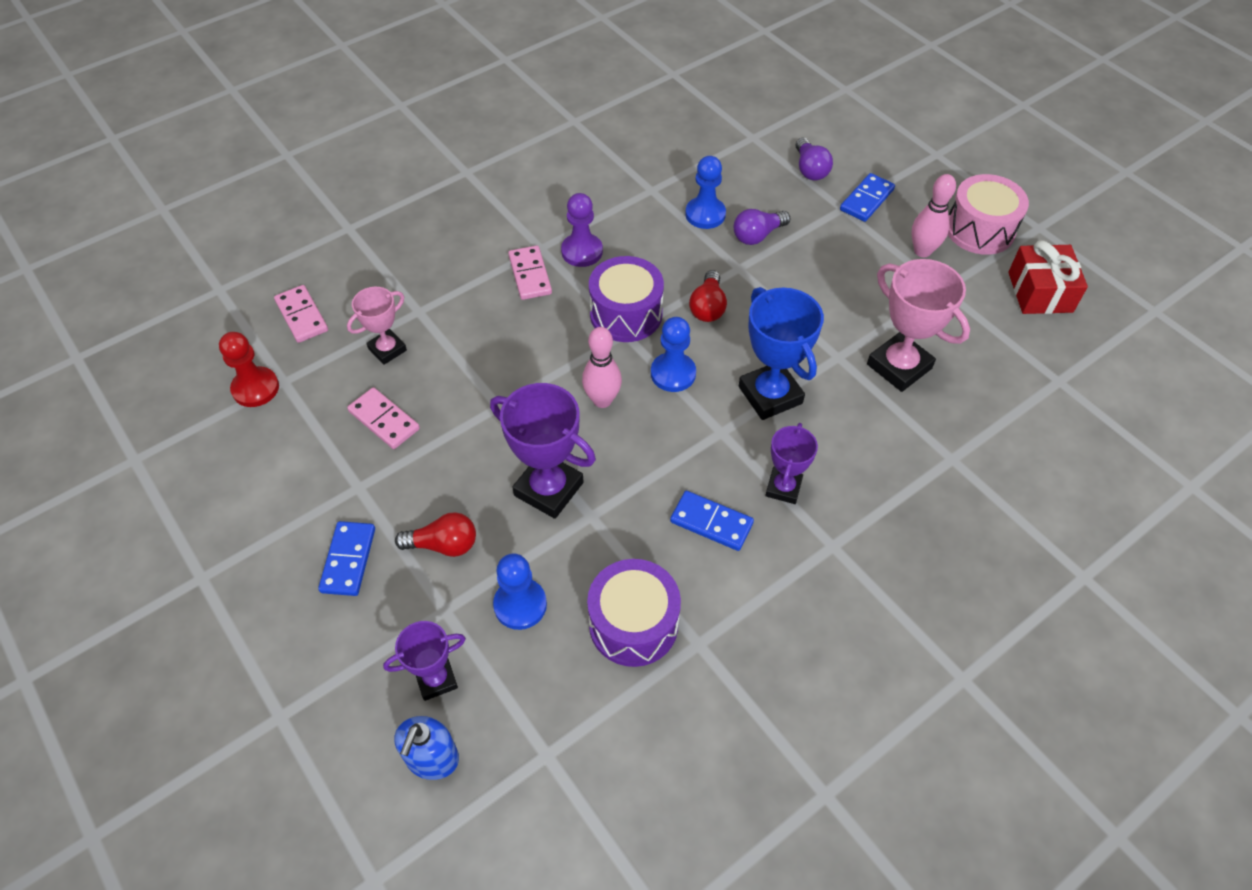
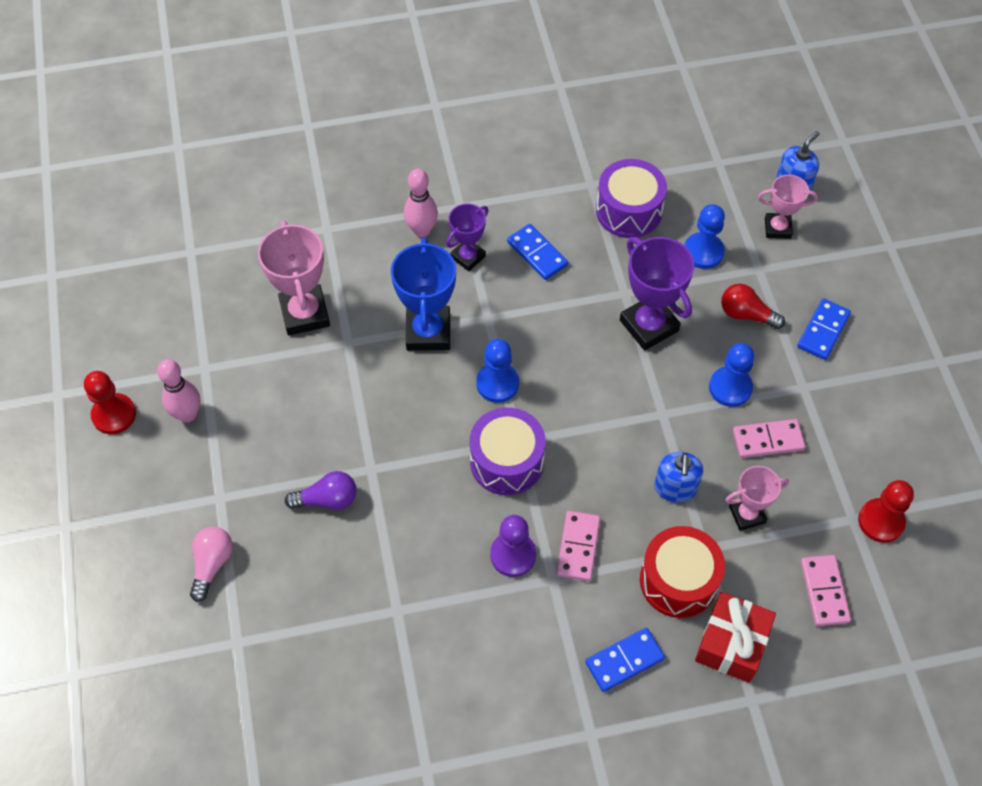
camera: 155 degrees left, 5 degrees up
pink domino [347,387,420,449] -> pink domino turned 75 degrees counterclockwise [733,419,805,458]
purple trophy [383,621,466,701] -> pink trophy [758,175,818,239]
pink bowling pin [582,327,622,408] -> pink bowling pin moved to [404,169,438,237]
blue pawn [685,156,726,229] -> blue pawn moved to [709,343,754,407]
red light bulb [689,270,727,322] -> none
purple light bulb [796,138,833,180] -> pink light bulb [190,527,233,602]
blue domino [840,173,895,222] -> blue domino moved to [585,628,665,692]
pink drum [948,174,1029,255] -> red pawn [84,371,136,434]
red gift [1008,240,1088,314] -> red gift moved to [695,592,776,683]
none -> red drum [640,526,725,618]
none -> blue soap dispenser [654,452,703,502]

